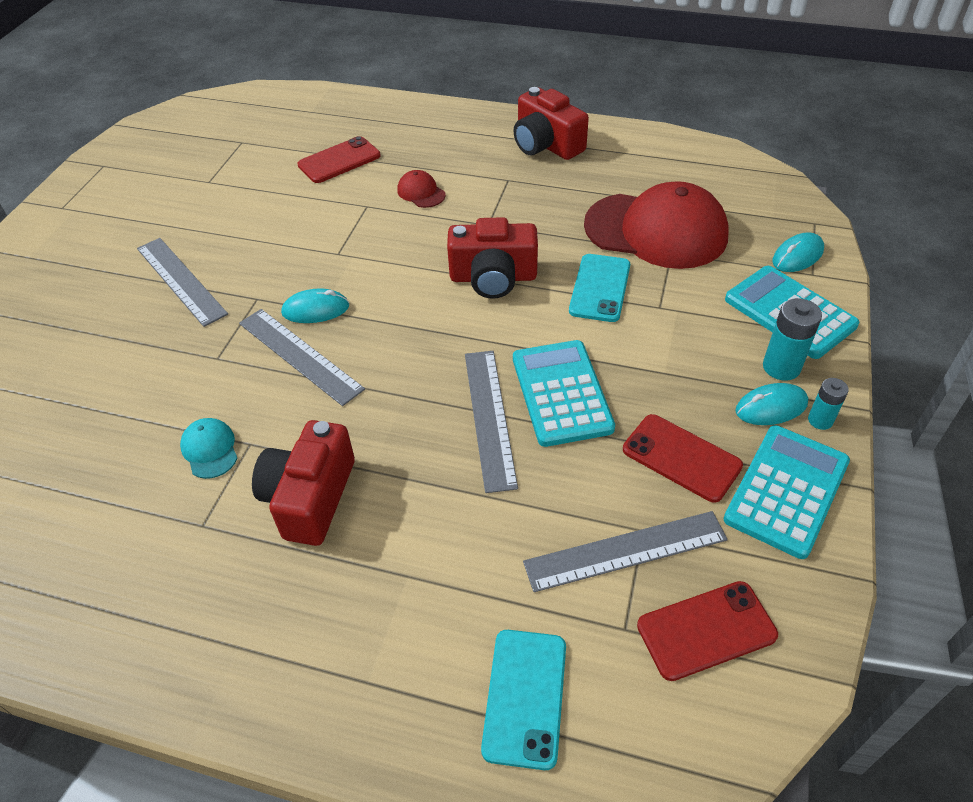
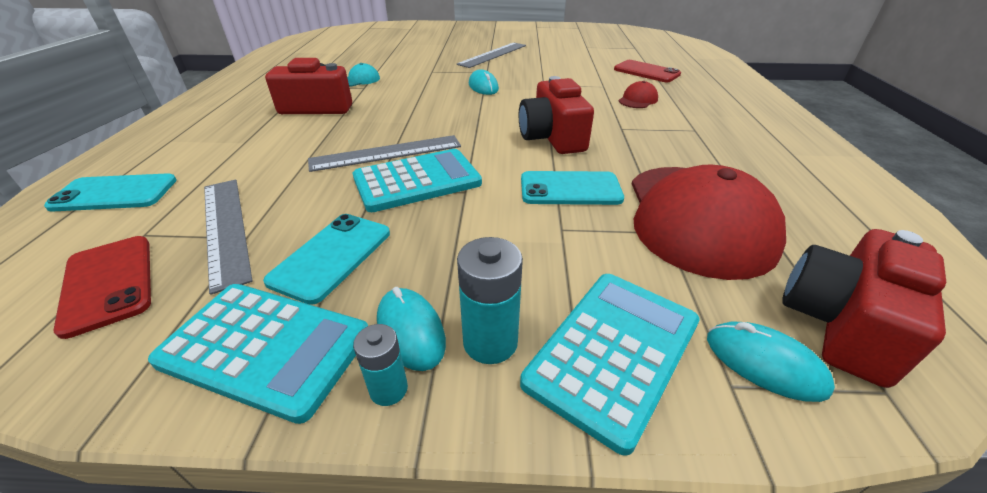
camera: 75 degrees right, 10 degrees down
grey ruler [239,309,365,406] -> none
red camera [514,87,589,160] -> red camera moved to [782,229,946,388]
red phone [623,414,743,502] -> turquoise phone [263,214,390,305]

